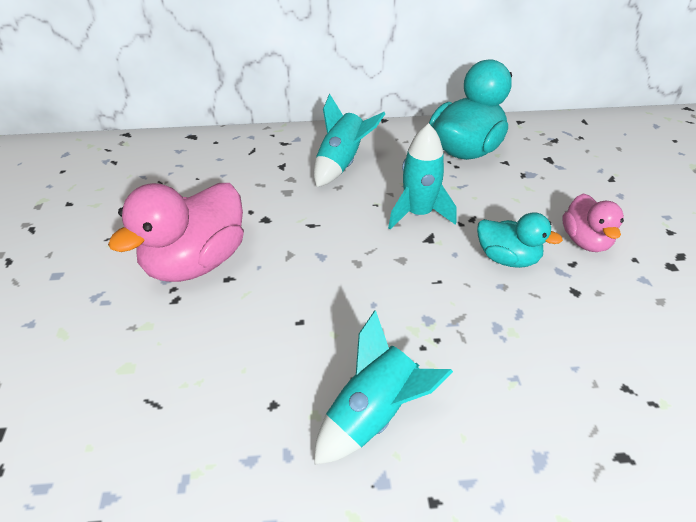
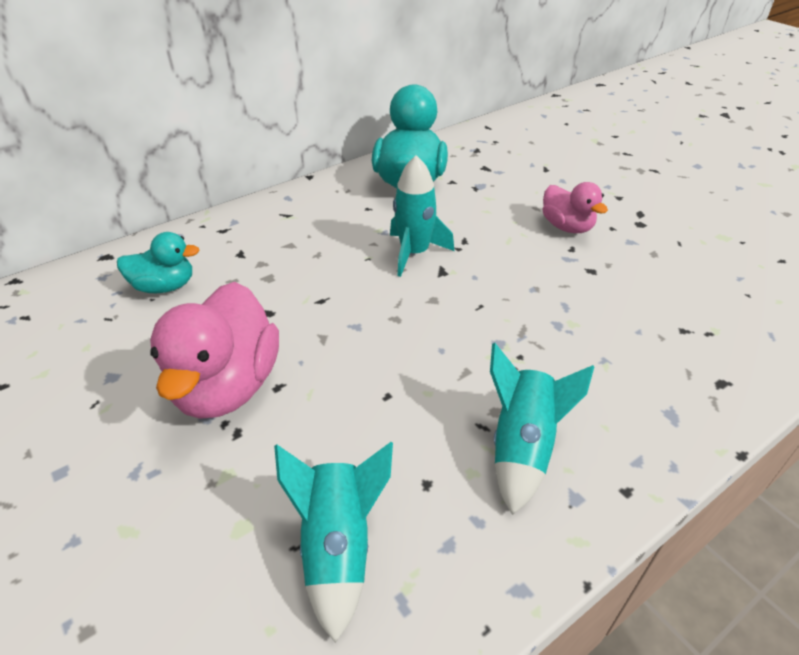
camera: 30 degrees left, 0 degrees up
turquoise rocket [314,94,386,187] -> turquoise rocket moved to [274,442,393,643]
turquoise duck [477,212,563,268] -> turquoise duck moved to [117,232,199,293]

